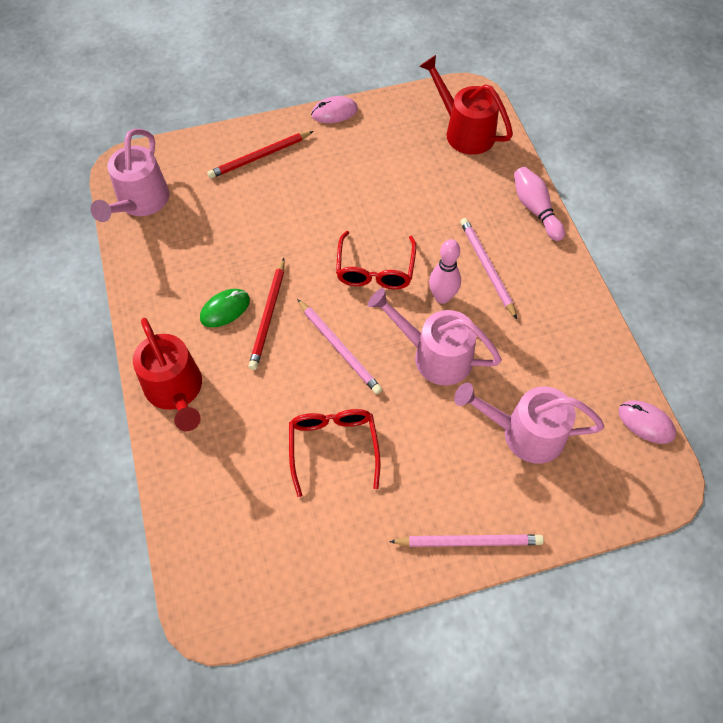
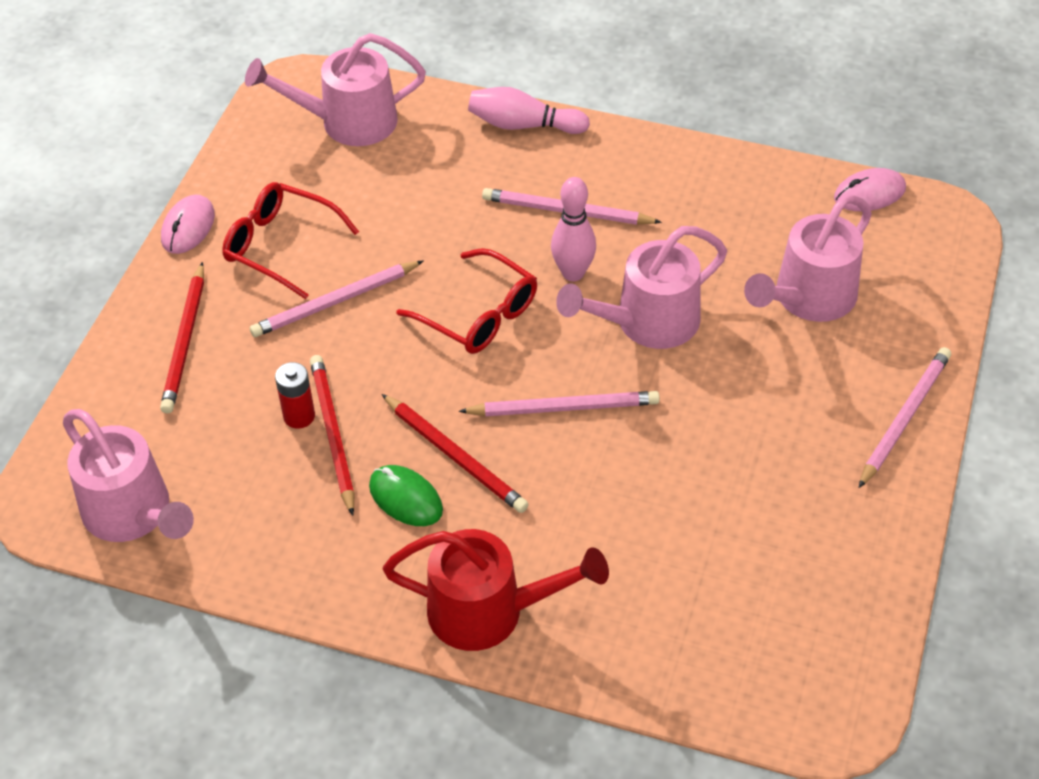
camera: 55 degrees left, 10 degrees down
green mouse [200,289,250,327] -> green mouse turned 45 degrees counterclockwise [369,465,443,526]
red glasses [289,409,380,497] -> red glasses moved to [222,182,359,299]
red watering can [419,55,513,155] -> pink watering can [245,33,426,146]
none -> pink pencil [250,261,423,337]
none -> red battery [275,362,315,429]
none -> red pencil [310,355,354,516]

